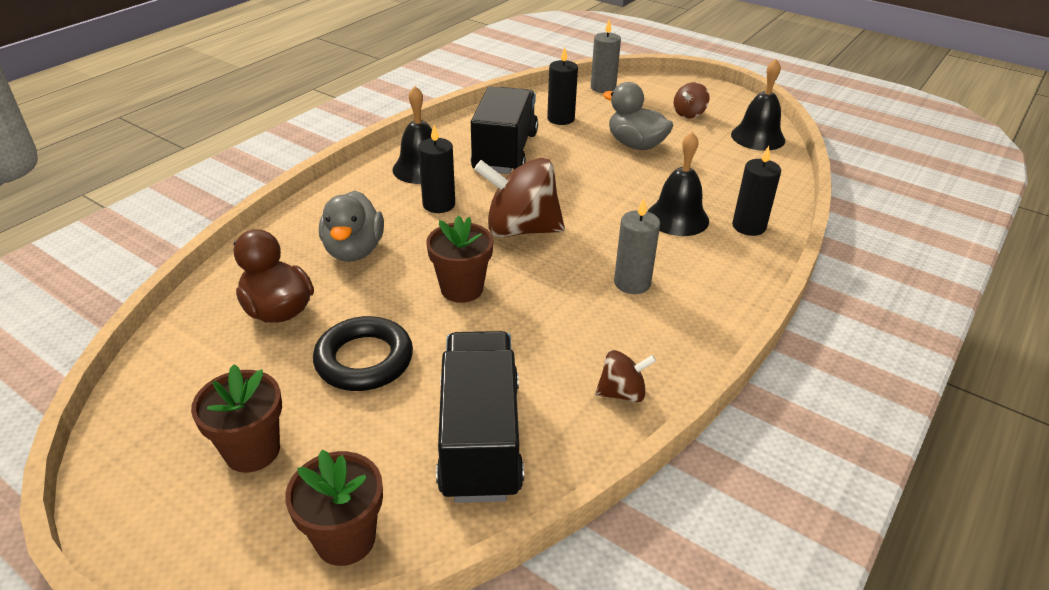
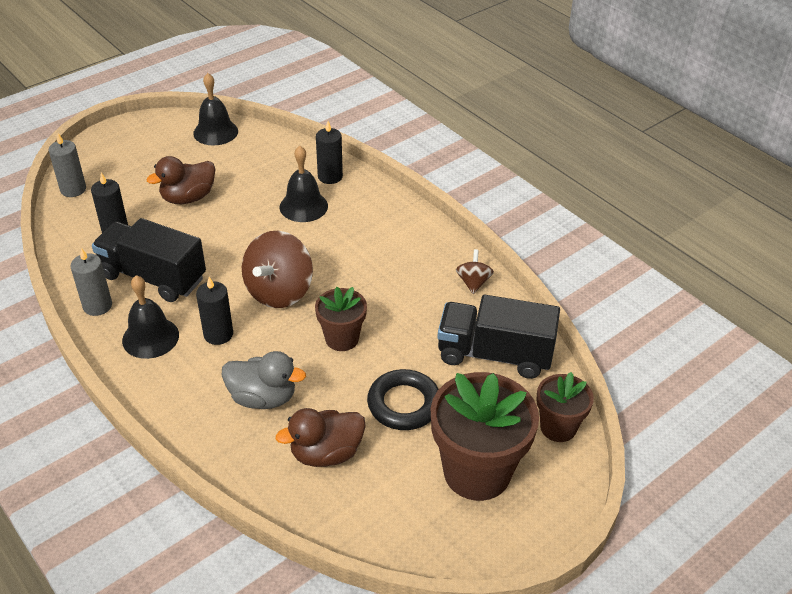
camera: 75 degrees left, 5 degrees up
brown flower pot [191,364,282,473] -> brown flower pot [431,372,539,501], size x1.79
grey duck [603,82,673,150] -> brown duck [146,156,216,204]
grey candle [614,198,660,294] -> grey candle moved to [70,248,112,316]
brown spinning top [673,82,710,119] -> none

